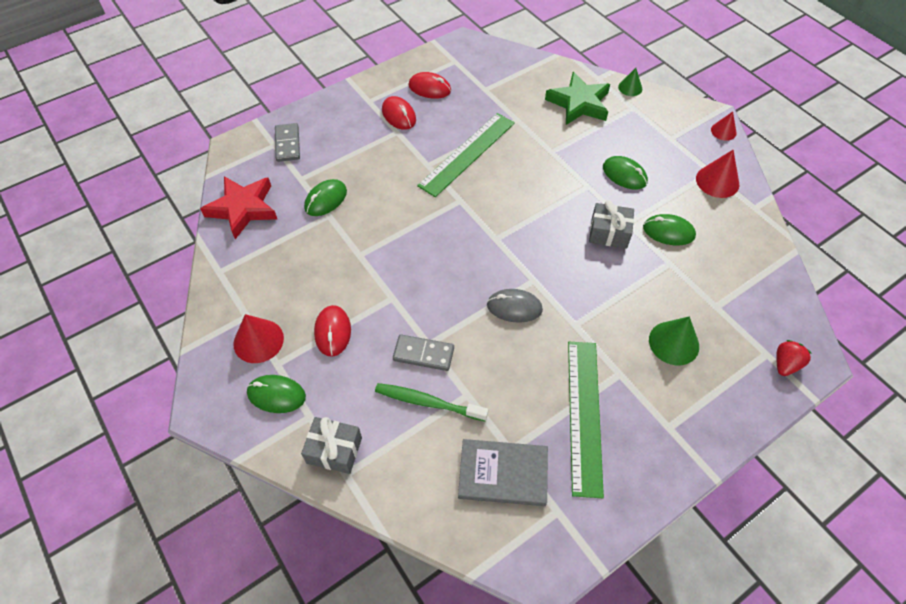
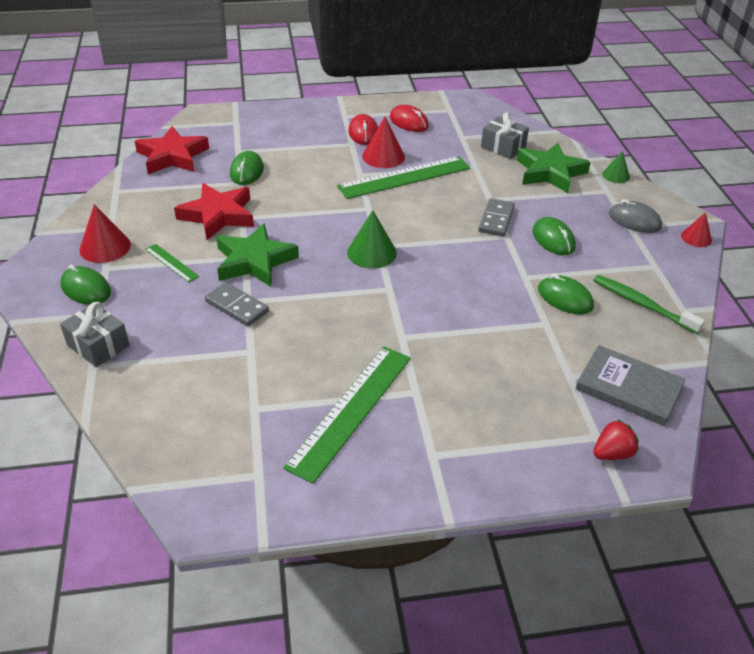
camera: 25 degrees right, 15 degrees down
grey domino [275,123,300,162] -> grey domino moved to [478,198,515,236]
green mouse [304,179,347,216] -> green mouse turned 60 degrees counterclockwise [230,151,264,185]
red mouse [314,305,351,357] -> green ruler [145,244,200,282]
green toothbrush [375,383,488,421] -> green toothbrush moved to [593,275,705,334]
grey book [458,439,548,506] -> grey book moved to [575,345,686,426]
grey mouse [487,289,543,323] -> grey mouse moved to [609,199,662,233]
grey gift [589,200,634,249] -> grey gift moved to [481,112,529,159]
green cone [649,316,699,365] -> green cone moved to [347,210,397,269]
red cone [696,150,739,198] -> red cone moved to [362,117,405,168]
none -> red star [174,183,254,240]
none -> green star [216,223,299,287]

